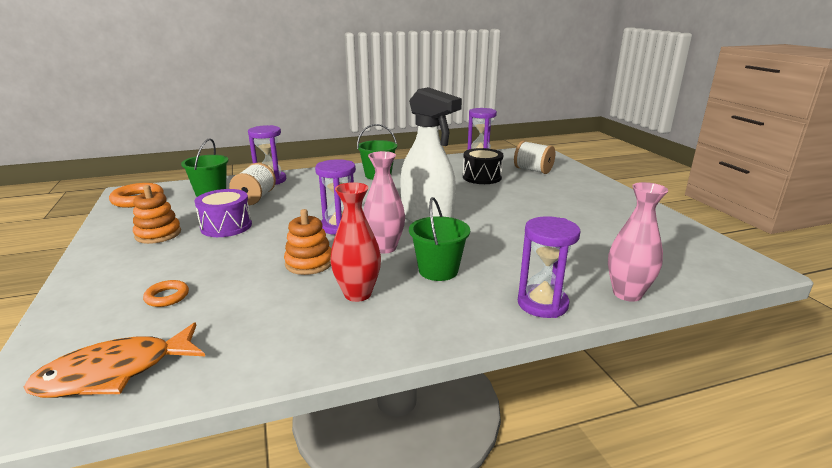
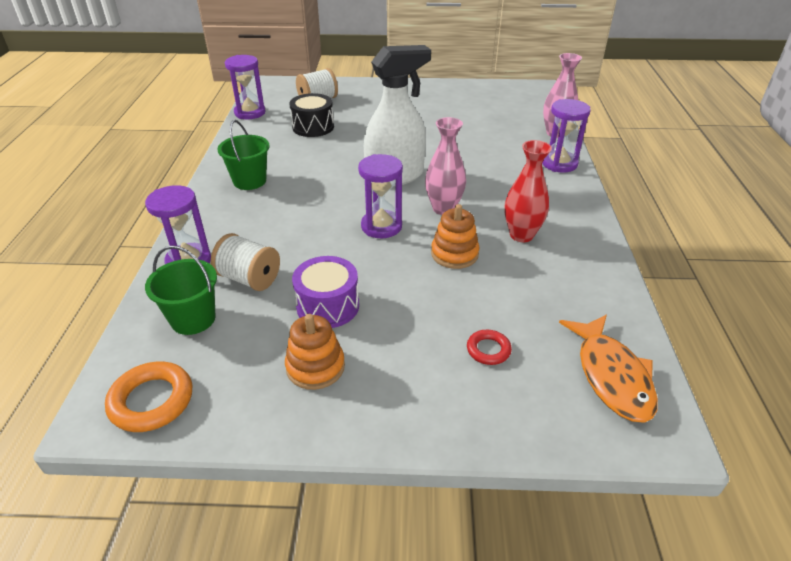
camera: 70 degrees left, 15 degrees up
orange ring [143,280,189,307] -> red ring [467,330,512,365]
green bucket [409,197,470,281] -> none

